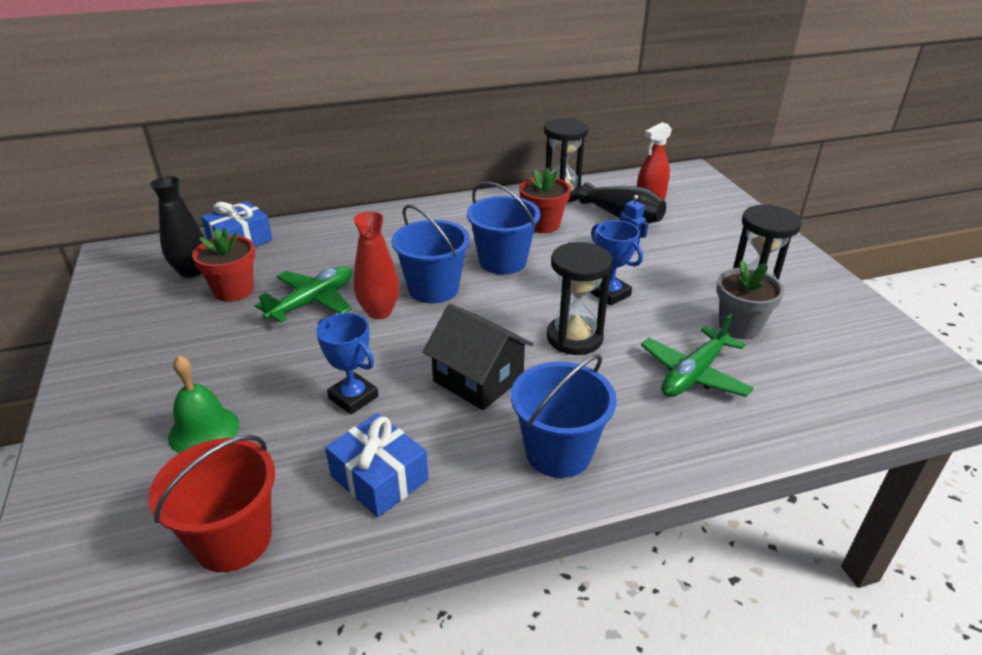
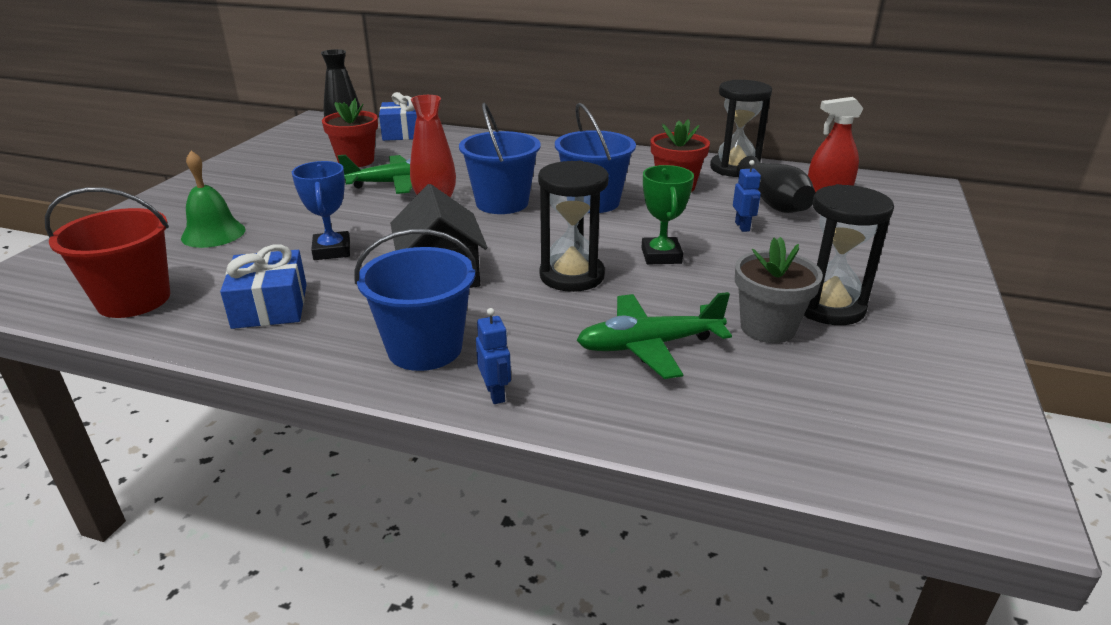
camera: 35 degrees right, 5 degrees down
blue trophy [590,220,643,306] -> green trophy [641,165,694,264]
none -> blue robot [476,308,511,404]

